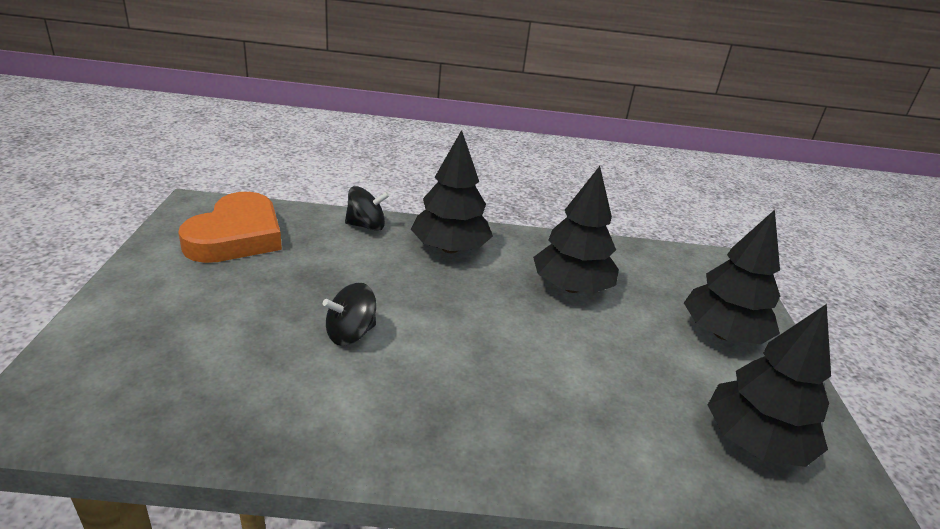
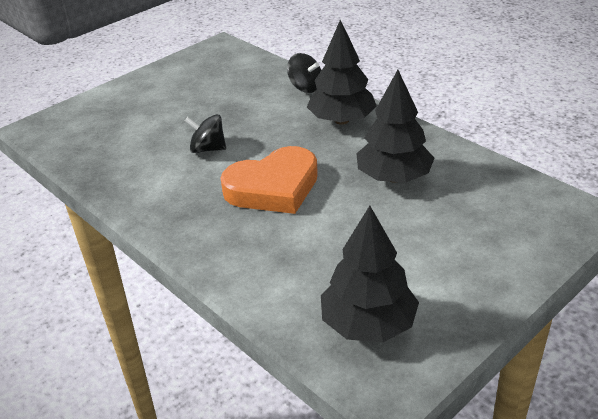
camera: 50 degrees right, 5 degrees up
orange heart [178,192,282,263] -> orange heart moved to [221,146,318,214]
black tree [684,210,780,344] -> none

